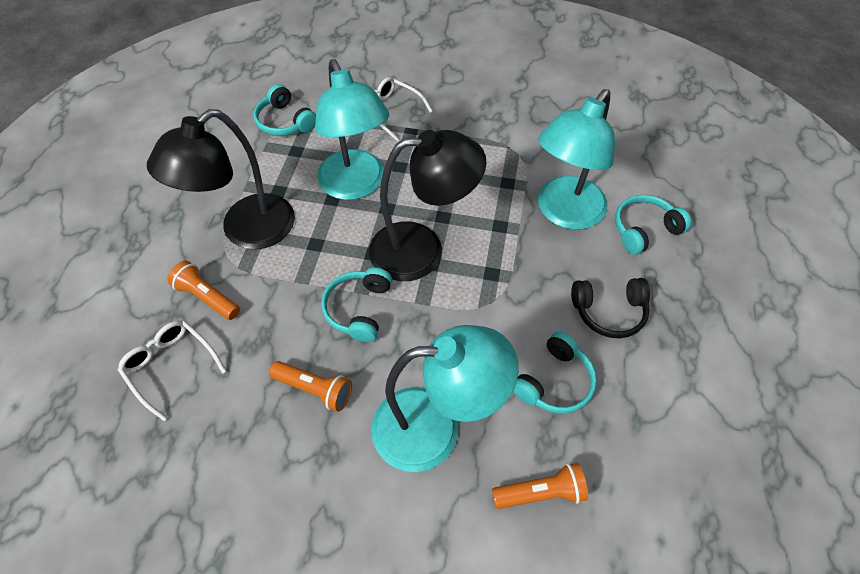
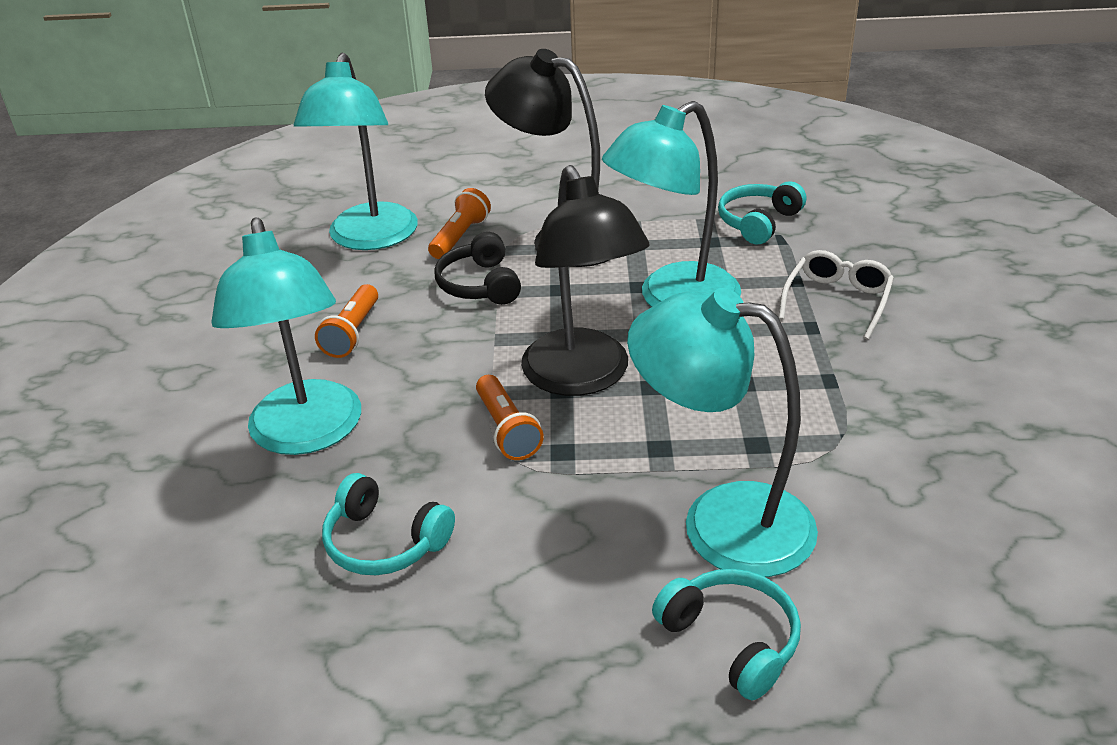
camera: 80 degrees right, 20 degrees down
white glasses [118,320,227,421] -> turquoise lamp [294,53,418,250]
turquoise headphones [321,268,392,342] -> none
orange flashlight [492,463,588,509] -> orange flashlight moved to [476,375,544,460]
black headphones [571,278,650,338] -> black headphones moved to [434,232,521,305]

